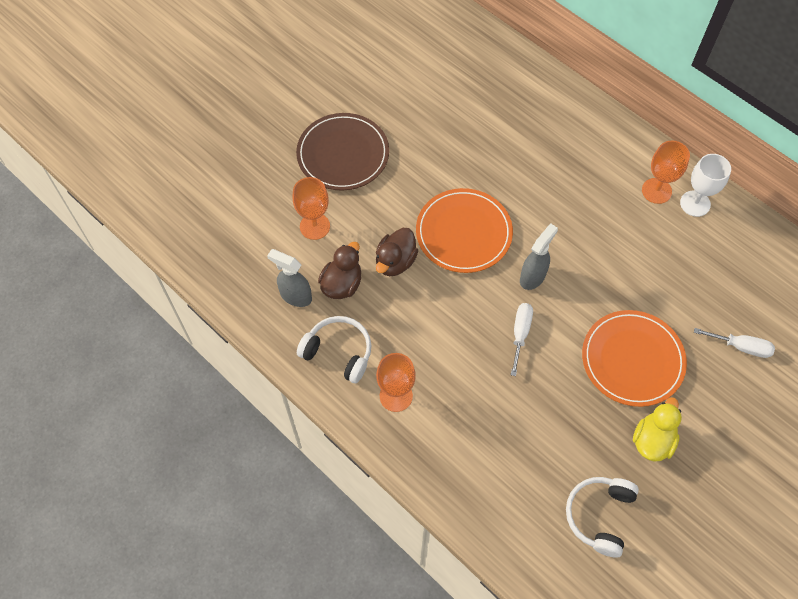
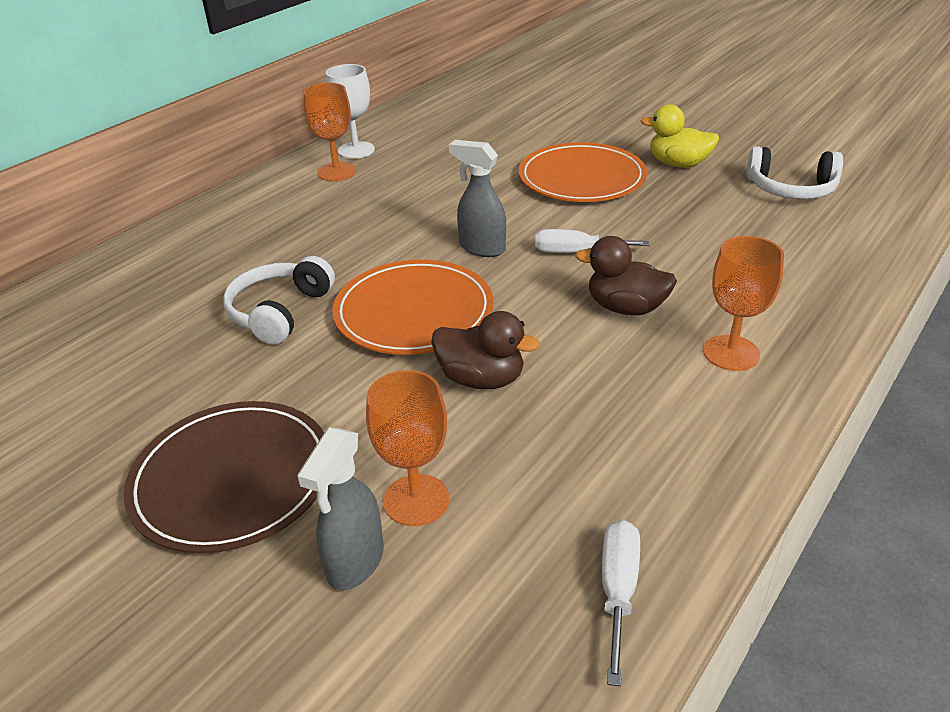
camera: 95 degrees left, 25 degrees down
grey spray bottle [267,249,312,307] -> grey spray bottle moved to [297,427,384,590]
white headphones [297,316,371,383] -> white headphones moved to [223,256,335,345]
brown duck [318,242,361,299] -> brown duck moved to [575,236,677,315]
white screwdriver [694,328,775,358] -> white screwdriver moved to [602,520,640,687]

